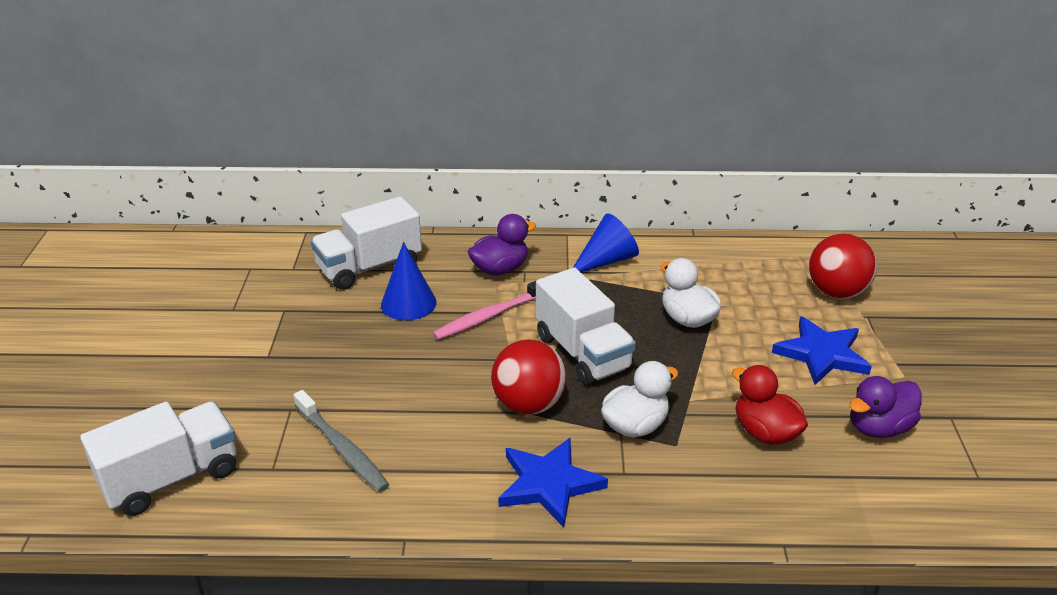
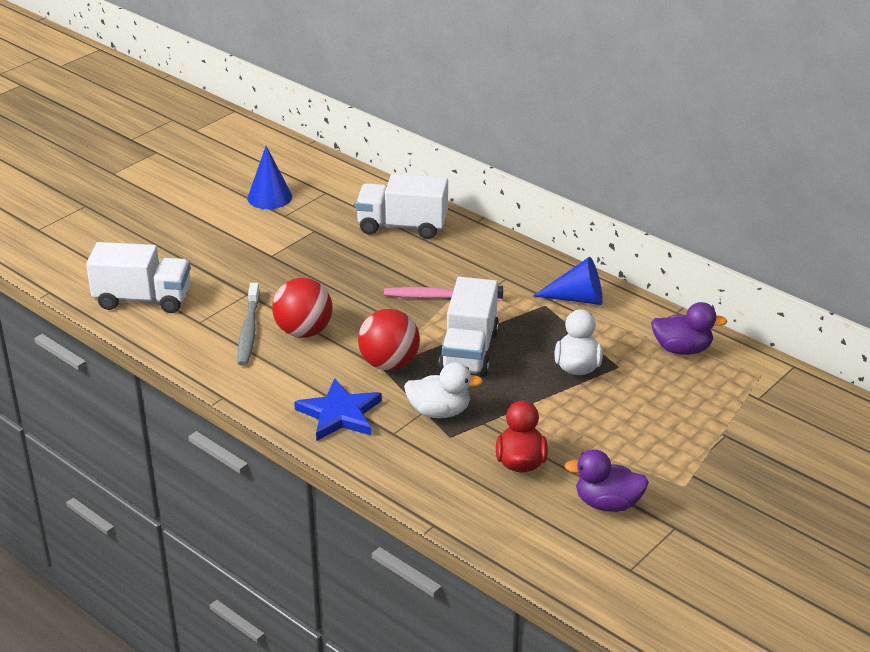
camera: 40 degrees right, 0 degrees up
blue cone [381,242,437,321] -> blue cone moved to [248,146,292,209]
purple duck [468,214,536,275] -> purple duck moved to [651,302,727,355]
blue star [772,316,872,385] -> none
red ball [809,234,877,299] -> red ball moved to [272,278,333,338]

